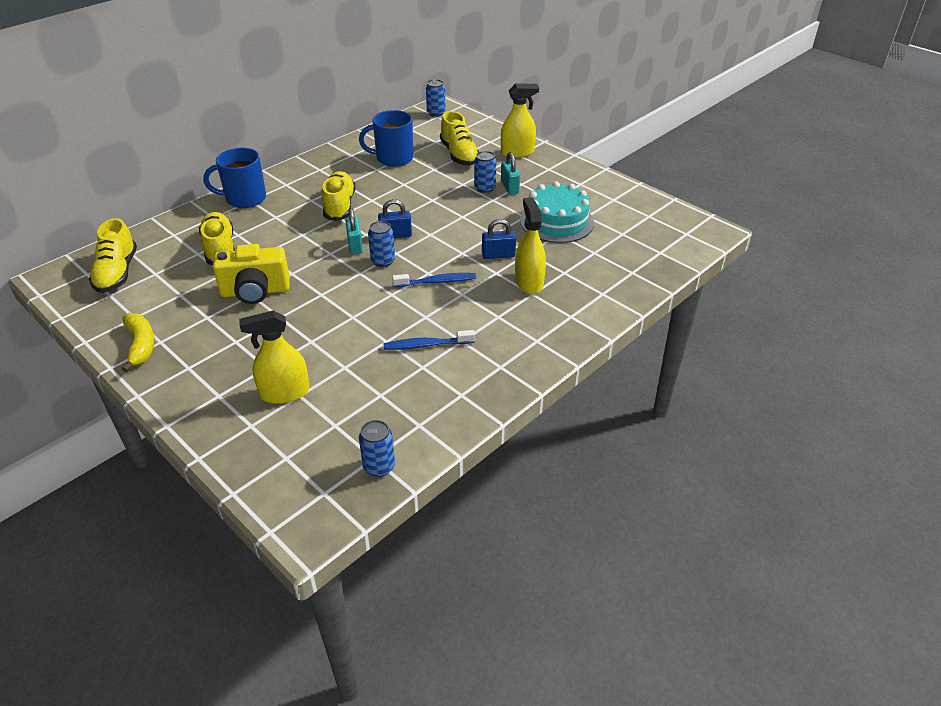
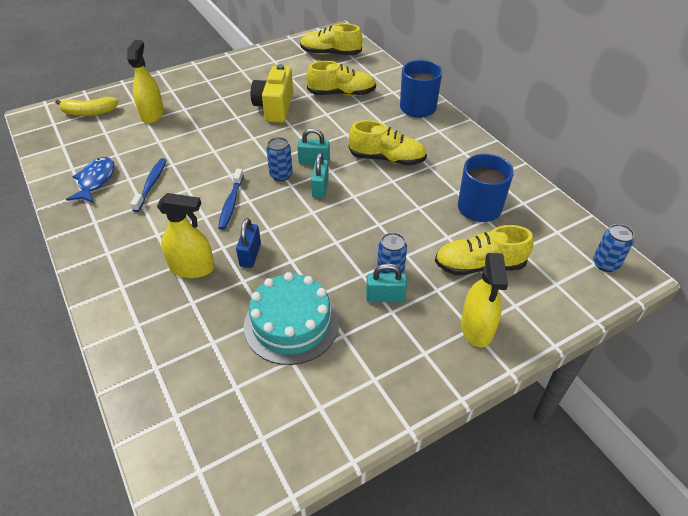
camera: 105 degrees right, 5 degrees up
yellow banana [122,313,155,372] -> yellow banana moved to [55,97,119,116]
blue can [359,420,395,477] -> none
blue padlock [378,199,412,238] -> turquoise padlock [311,153,329,198]
none -> blue fish [66,157,114,203]

